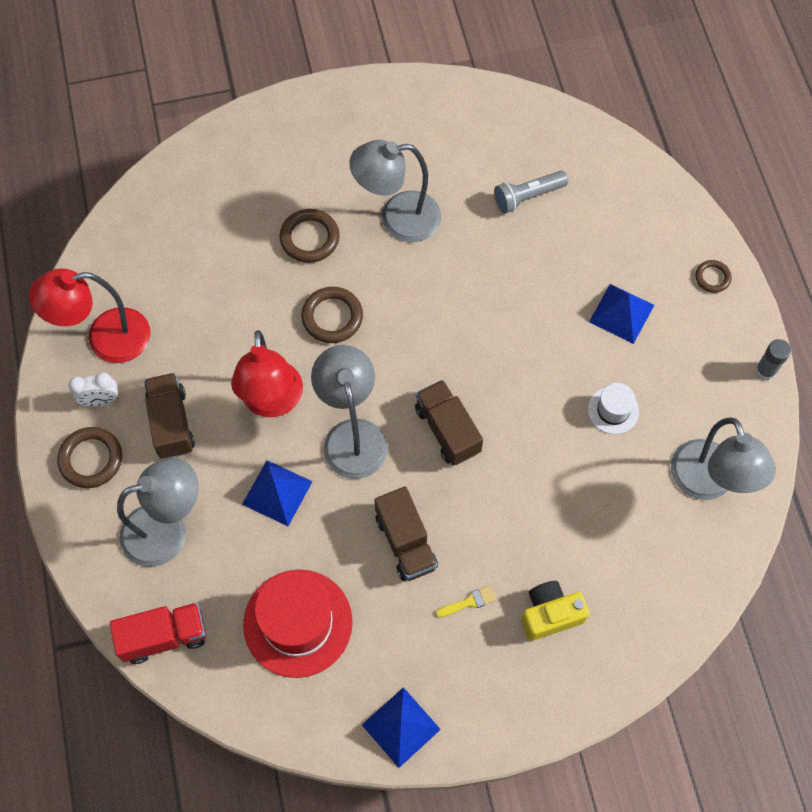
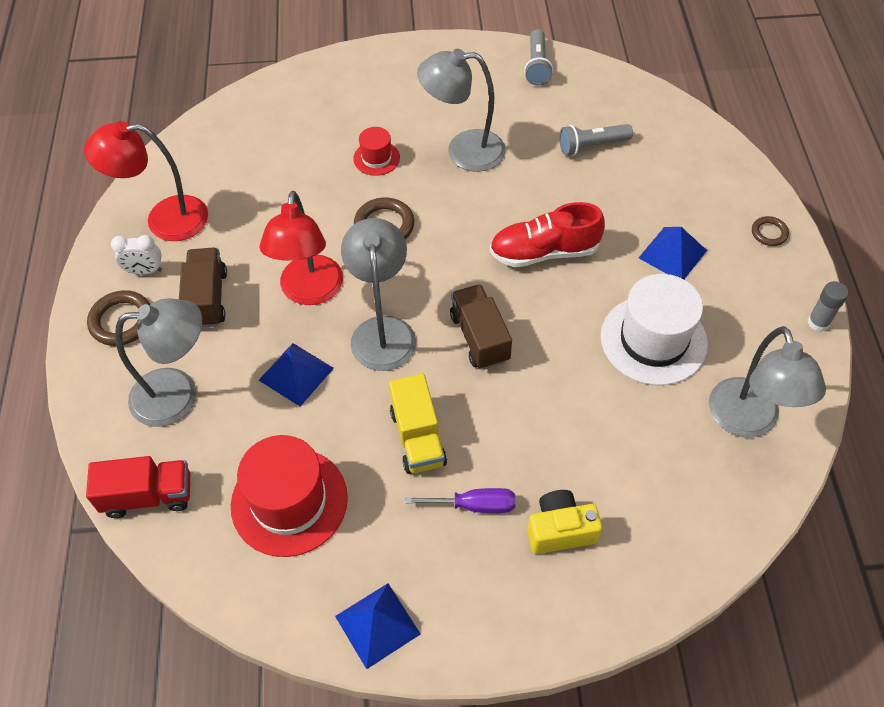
camera: 10 degrees right, 10 degrees down
brown ring [279,209,340,263] -> red hat [353,127,400,176]
brown truck [374,486,438,581] -> yellow truck [389,374,447,474]
yellow brush [436,585,496,618] -> purple screwdriver [405,488,515,513]
white hat [588,383,639,434] -> white hat [601,274,708,385], size x1.99
none -> red shoe [490,202,605,267]
none -> grey flashlight [524,29,553,86]

